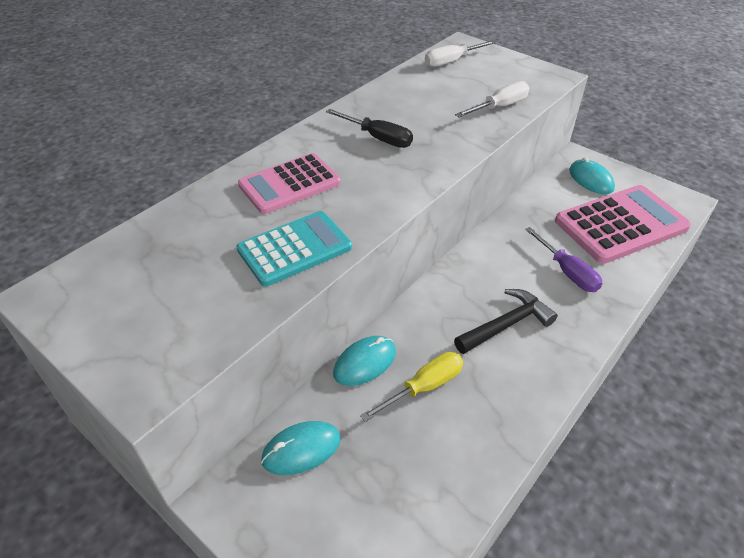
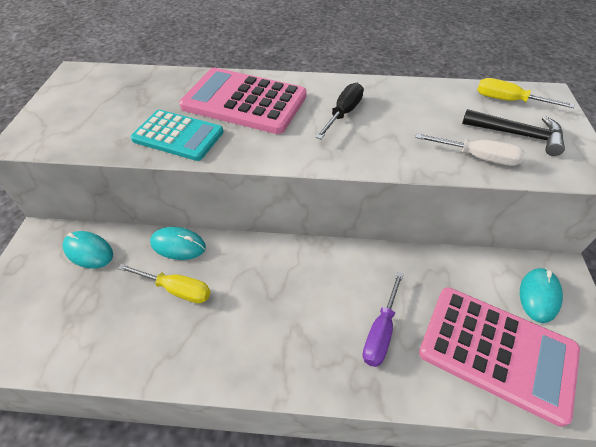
camera: 55 degrees right, 5 degrees up
pink calculator [238,153,341,214] -> pink calculator [179,68,307,134], size x1.52
black screwdriver [326,109,413,148] -> black screwdriver turned 150 degrees counterclockwise [315,83,364,139]
white screwdriver [425,40,496,67] -> yellow screwdriver [477,78,575,108]
black hammer [454,289,558,354] -> black hammer moved to [462,109,565,156]

